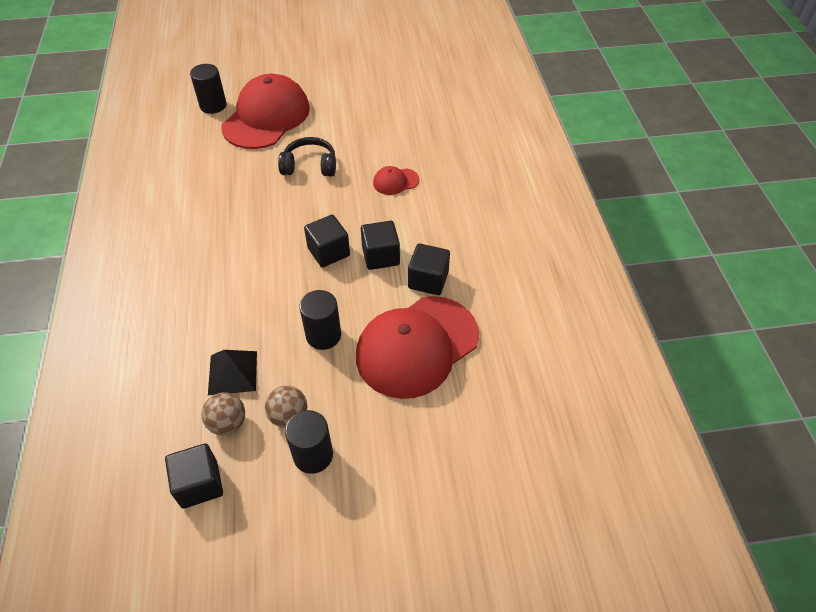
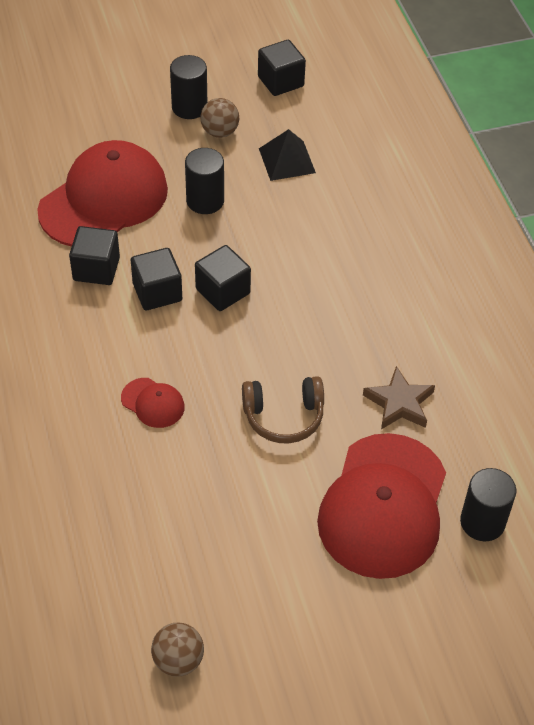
camera: 170 degrees right, 0 degrees up
brown ball [202,392,245,435] -> brown ball moved to [151,623,204,677]
black headphones [278,137,336,177] -> brown headphones [242,376,324,444]
red cap [373,166,419,195] -> red cap turned 60 degrees clockwise [121,378,185,428]
none -> brown star [363,366,435,429]

